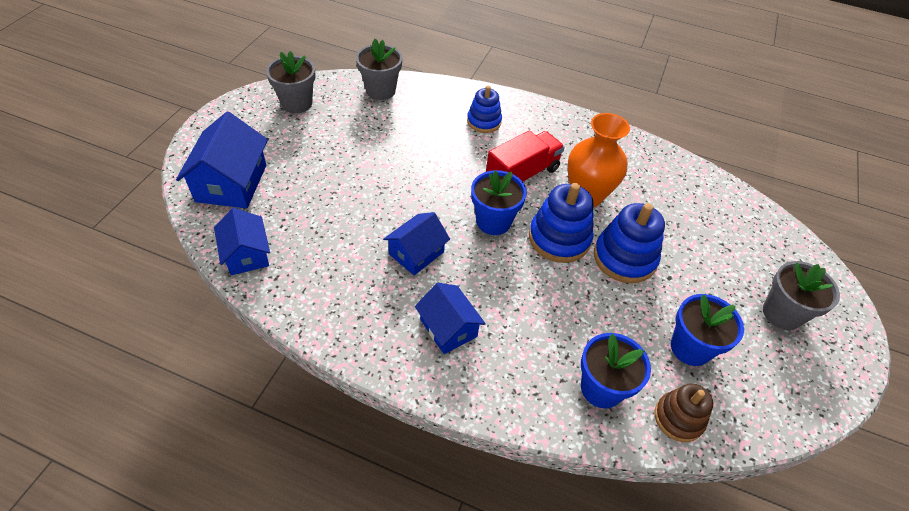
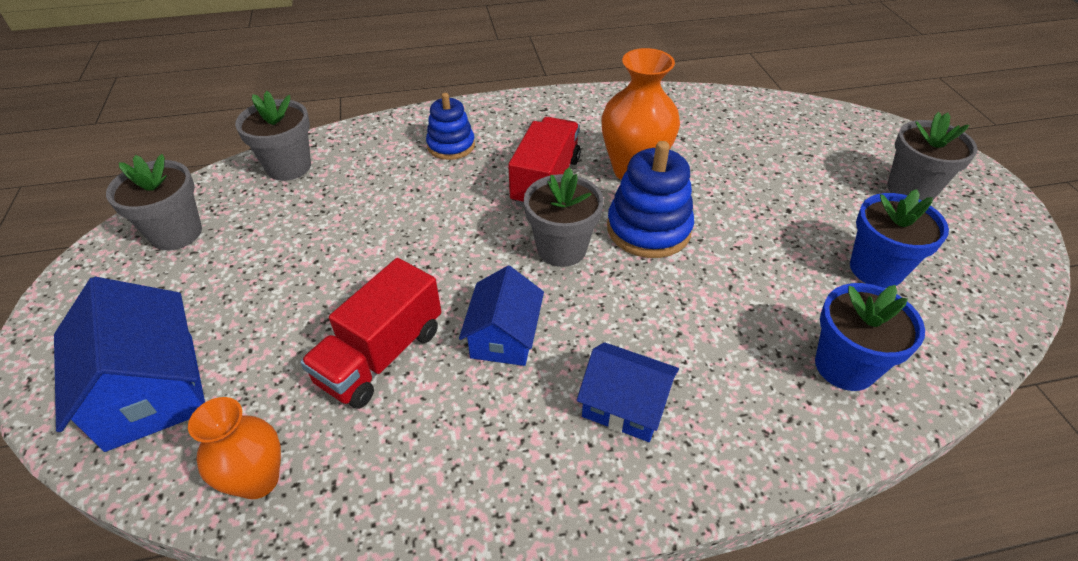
camera: 30 degrees left, 5 degrees down
blue house [214,208,270,275] -> orange vase [188,397,281,499]
blue flower pot [471,170,527,235] -> grey flower pot [524,167,604,267]
blue stacking toy [594,203,665,283] -> none
brown stacking toy [655,383,713,442] -> none
none -> red truck [300,258,441,409]

